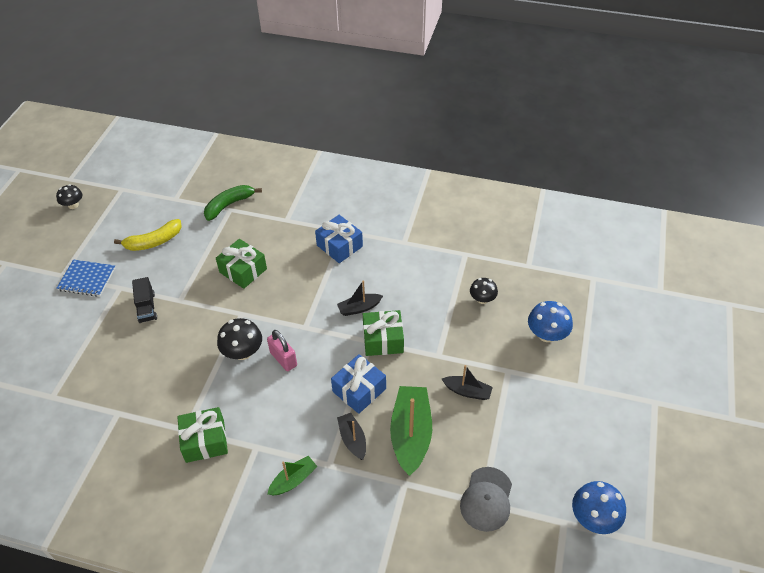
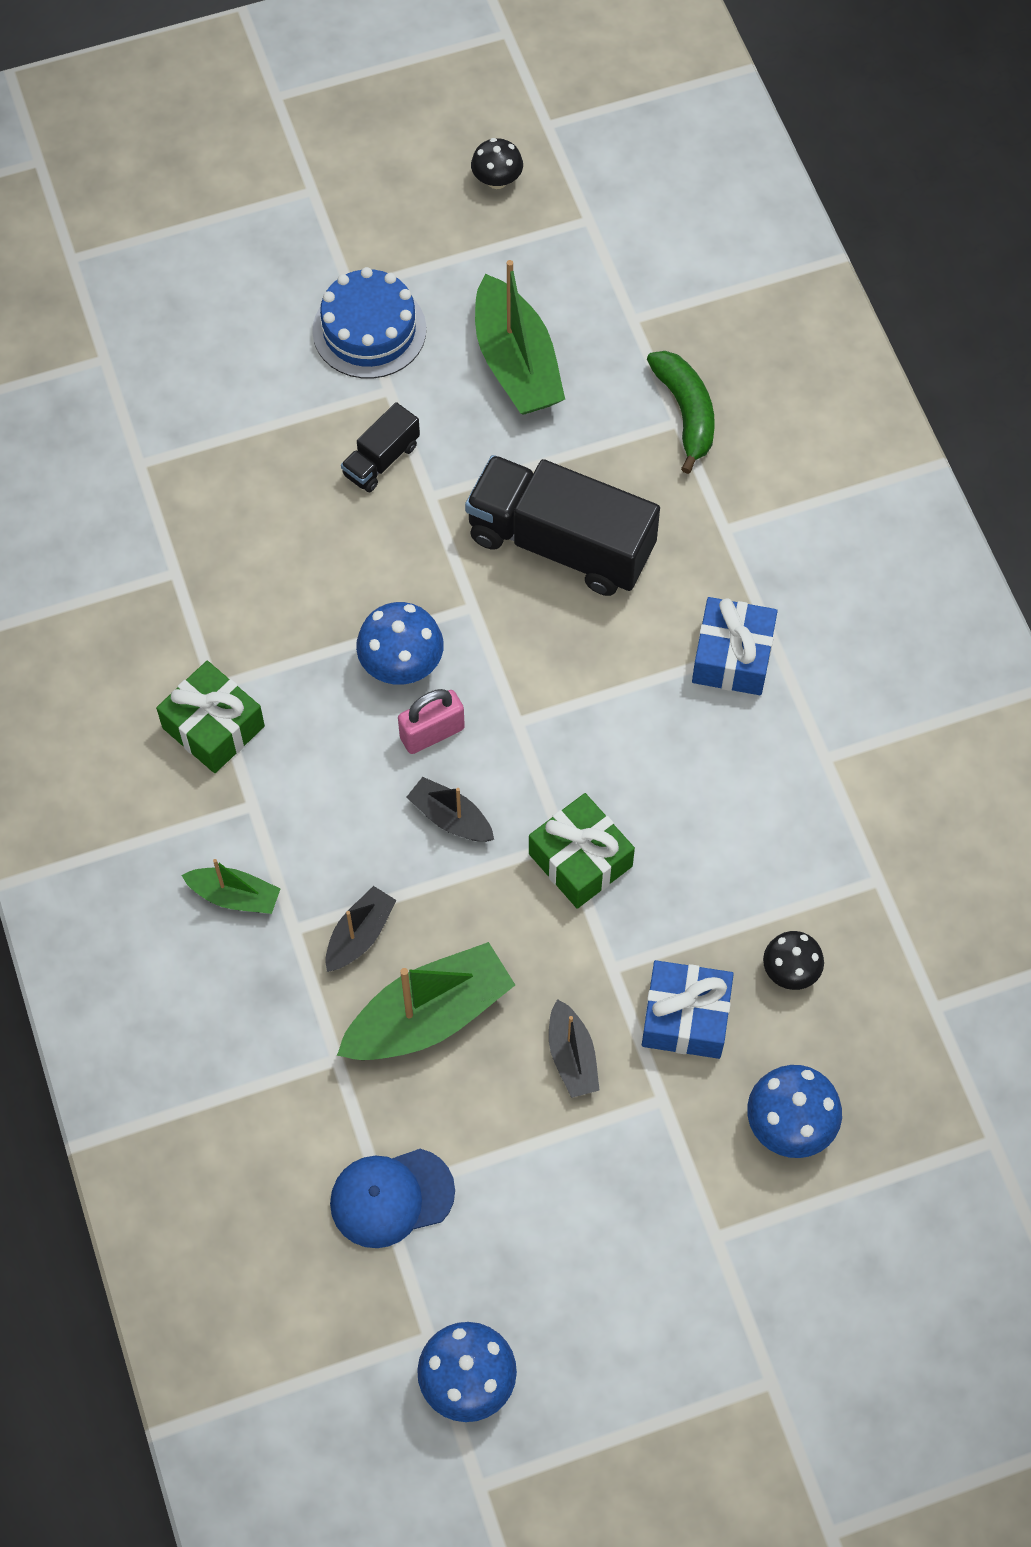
camera: 55 degrees right, 15 degrees up
blue notebook [56,259,115,296] -> blue cake [312,267,426,379]
yellow banana [114,219,182,251] -> green boat [475,260,565,415]
green banana [204,185,262,221] -> green banana turned 60 degrees clockwise [647,351,715,474]
green gift [216,239,267,289] -> black truck [465,455,660,596]
black mushroom [217,318,262,360] -> blue mushroom [356,602,444,685]
pink padlock [267,330,297,371] -> pink padlock turned 45 degrees clockwise [398,689,465,754]
blue gift [331,354,386,414] -> blue gift moved to [642,960,734,1059]
black boat [337,280,383,316] -> black boat moved to [406,777,494,842]
grey cap [460,467,512,532] -> blue cap [330,1149,455,1248]

